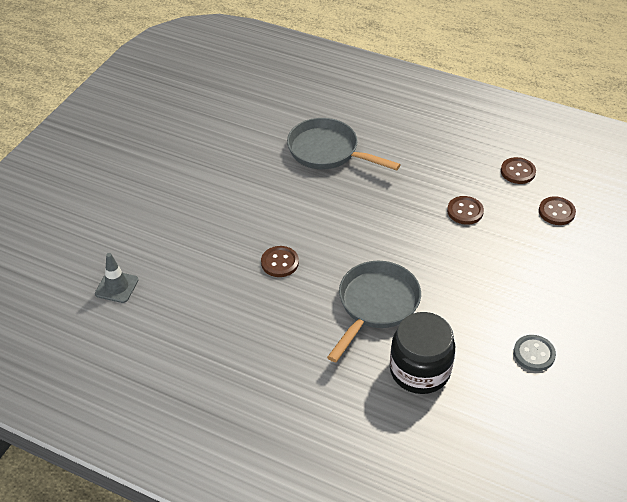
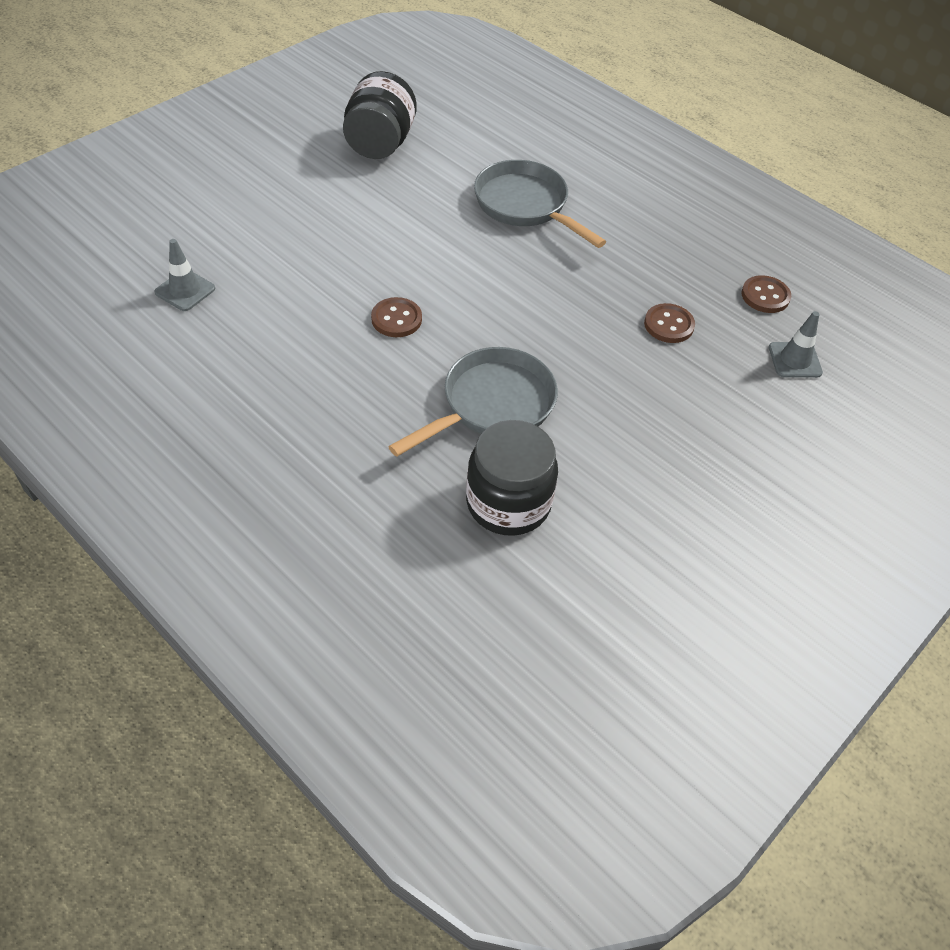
camera: 15 degrees right, 5 degrees up
grey button [514,335,556,371] -> none
brown button [539,196,576,225] -> grey traffic cone [769,311,823,378]
none -> black jar [343,71,417,159]

